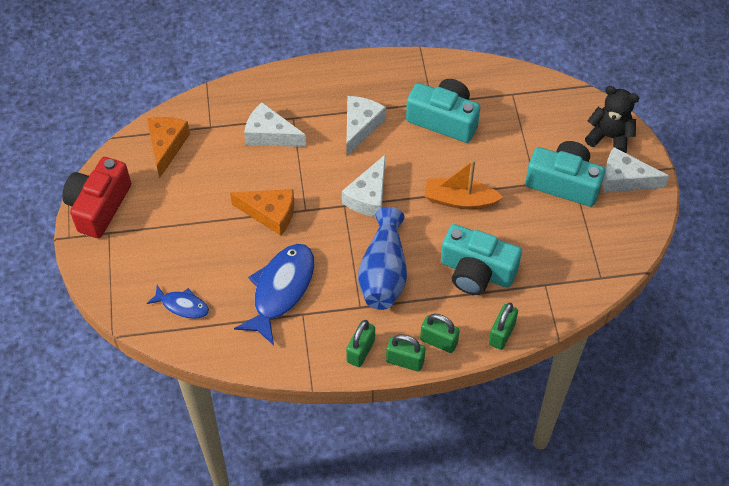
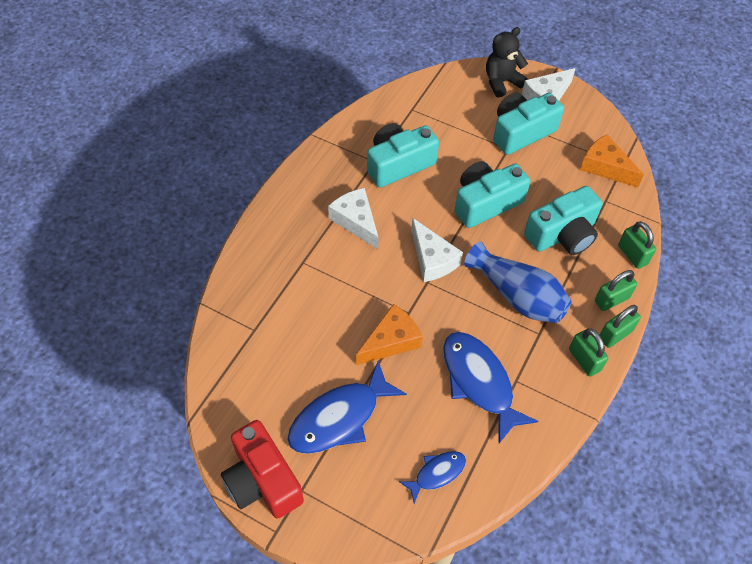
camera: 55 degrees left, 0 degrees up
orange cheese [146,117,190,178] -> orange cheese moved to [580,134,644,187]
white cheese [244,102,306,147] -> none
orange boat [424,160,503,209] -> turquoise camera [455,161,530,228]
none -> blue fish [287,361,407,454]

